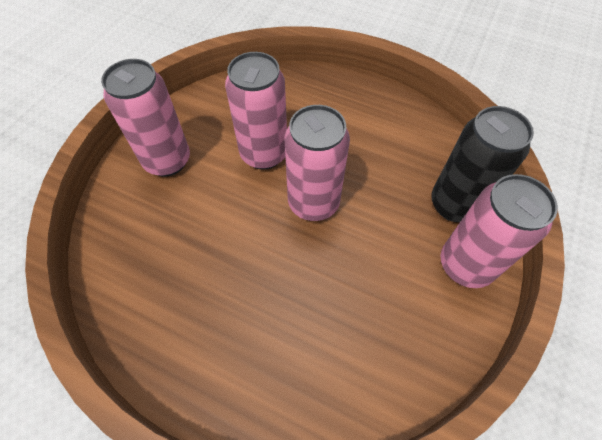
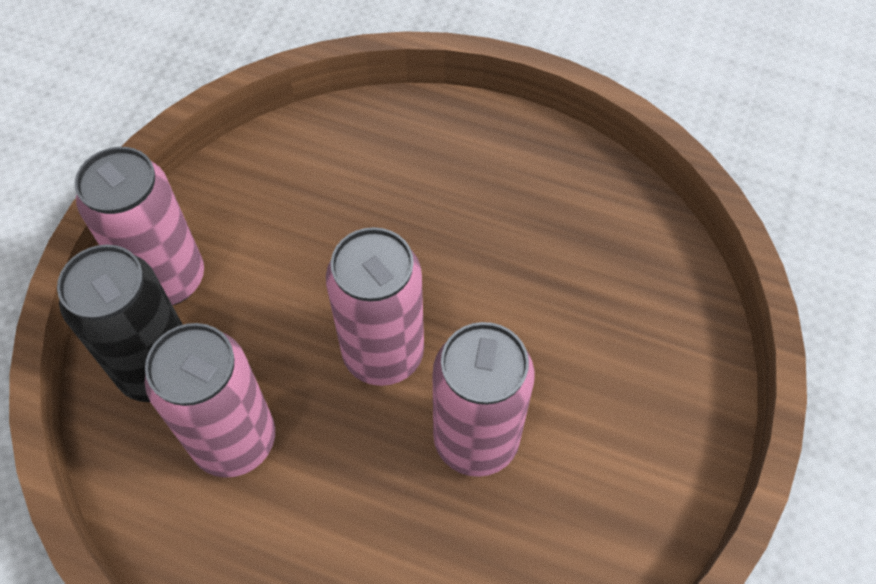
camera: 175 degrees right, 0 degrees up
pink can [101,59,190,177] -> pink can moved to [145,323,275,478]

